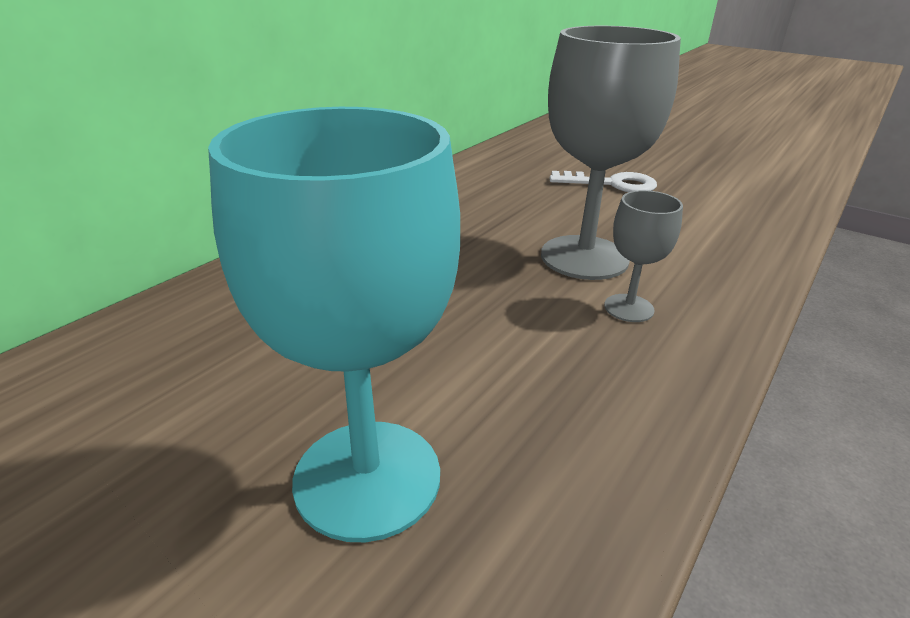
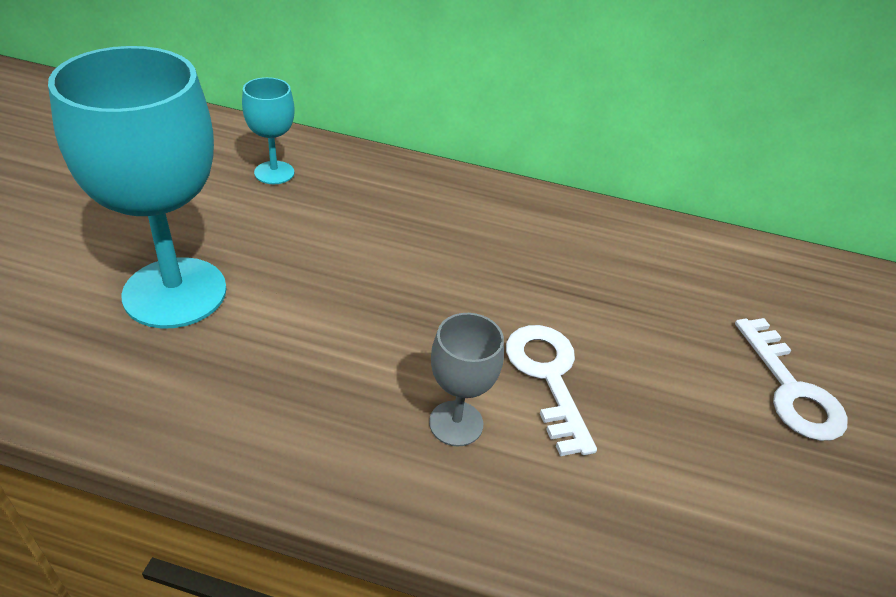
camera: 65 degrees right, 10 degrees up
grey goblet [541,26,681,280] -> white key [506,325,597,456]
none -> turquoise goblet [242,77,295,184]

